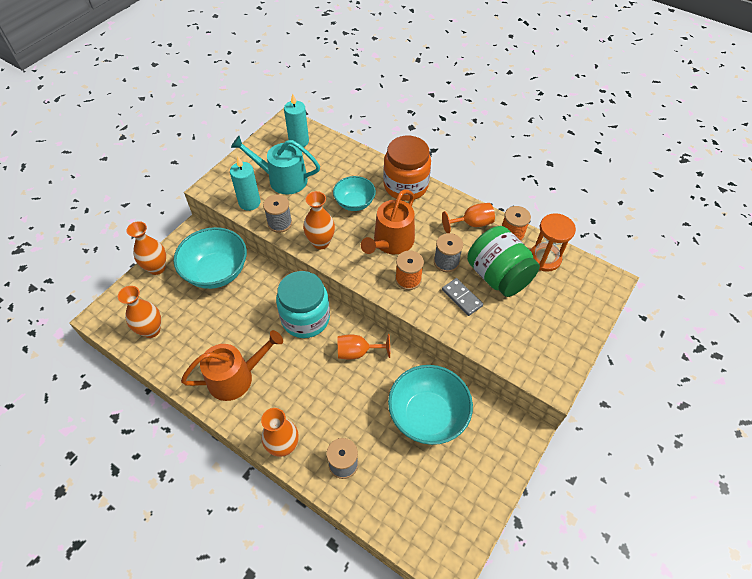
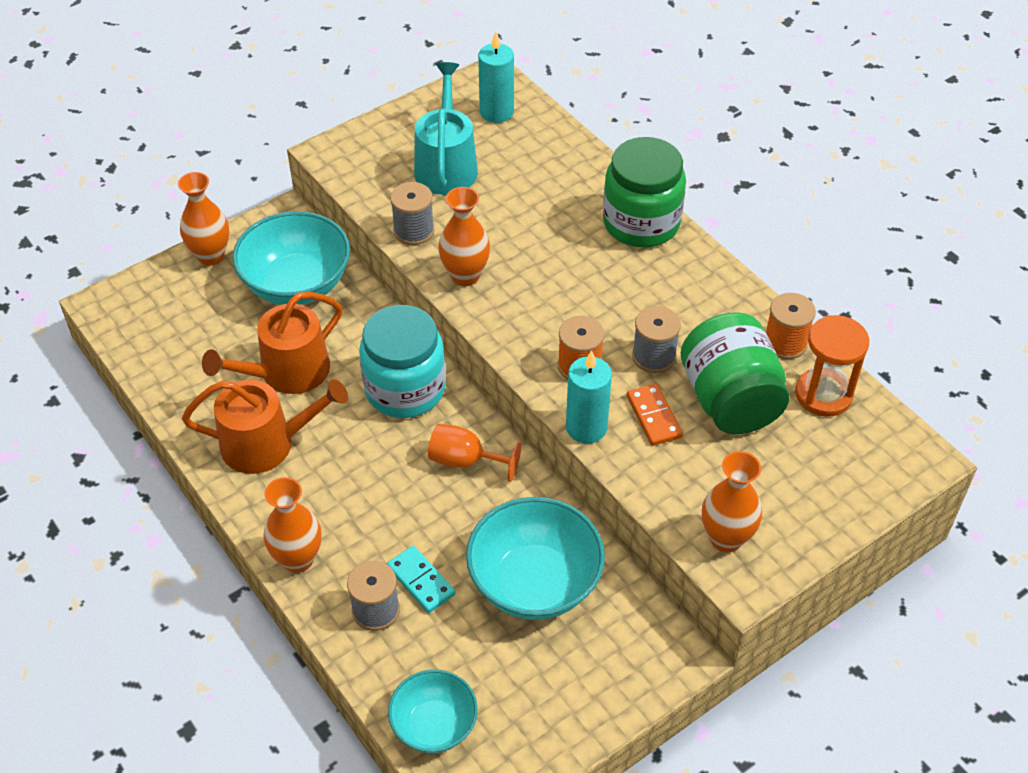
camera: 20 degrees right, 5 degrees down
orange vase [118,286,161,338] -> orange vase moved to [702,451,762,552]
turquoise candle [230,157,261,211] -> turquoise candle moved to [566,350,612,444]
turquoise watering can [231,136,320,195] -> turquoise watering can turned 60 degrees clockwise [414,62,478,195]
turquoise bowl [333,176,376,211] -> turquoise bowl moved to [388,669,478,753]
orange watering can [361,189,415,254] -> orange watering can moved to [202,292,342,394]
orange jar [383,136,431,201] -> green jar [603,137,686,247]
orange goblet [442,203,495,233] -> none
grey domino [442,278,483,316] -> orange domino [627,383,683,446]
none -> turquoise domino [387,546,455,613]

